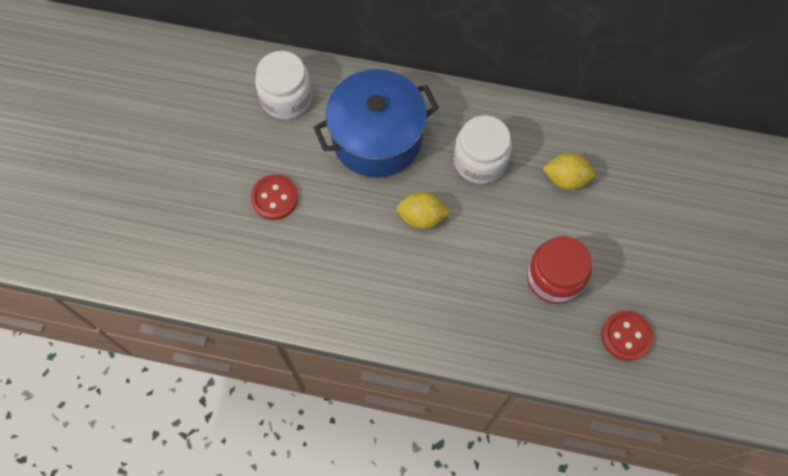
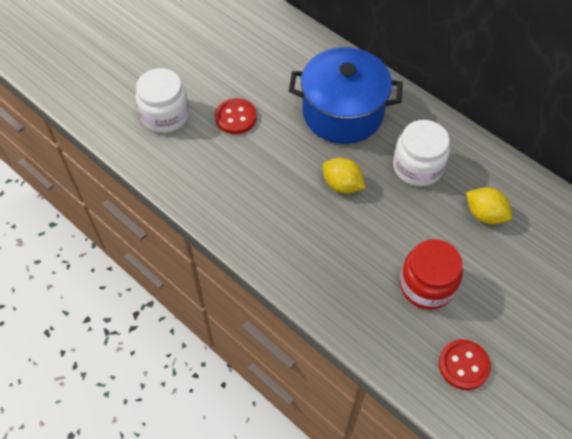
camera: 30 degrees right, 10 degrees down
white jar [255,51,312,119] -> white jar moved to [136,68,189,133]

